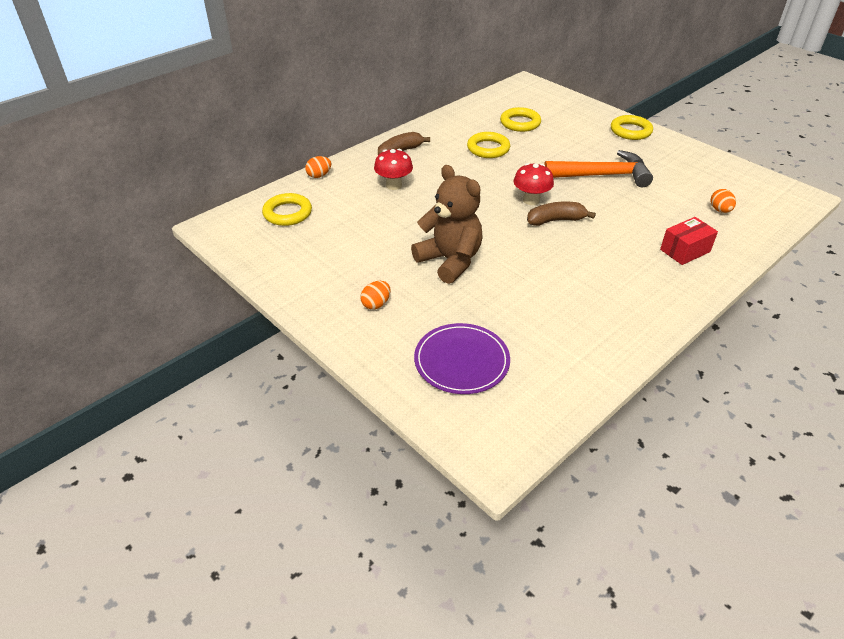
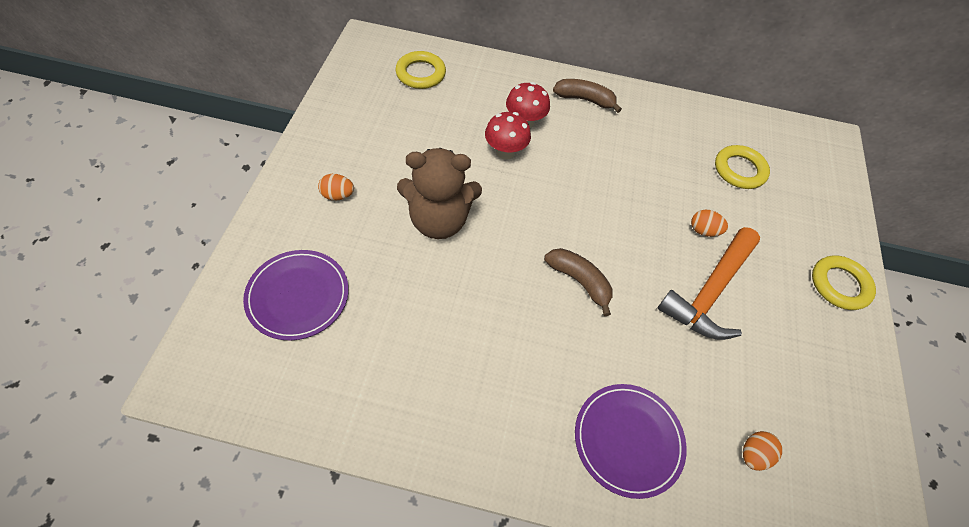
camera: 50 degrees right, 15 degrees up
orange egg [305,156,331,178] -> orange egg moved to [691,210,728,237]
brown teddy bear [411,165,483,284] -> brown teddy bear turned 75 degrees clockwise [397,148,482,239]
yellow ring [467,132,510,158] -> none
red mushroom [514,163,554,205] -> red mushroom moved to [485,112,531,159]
orange hammer [544,150,653,187] -> orange hammer turned 75 degrees clockwise [657,227,760,340]
red box [660,217,718,265] -> purple plate [575,384,687,499]

